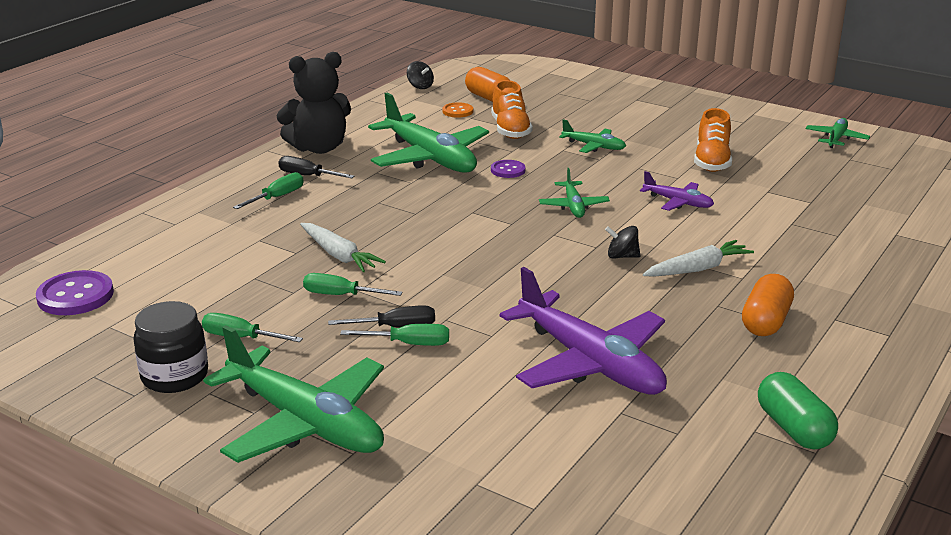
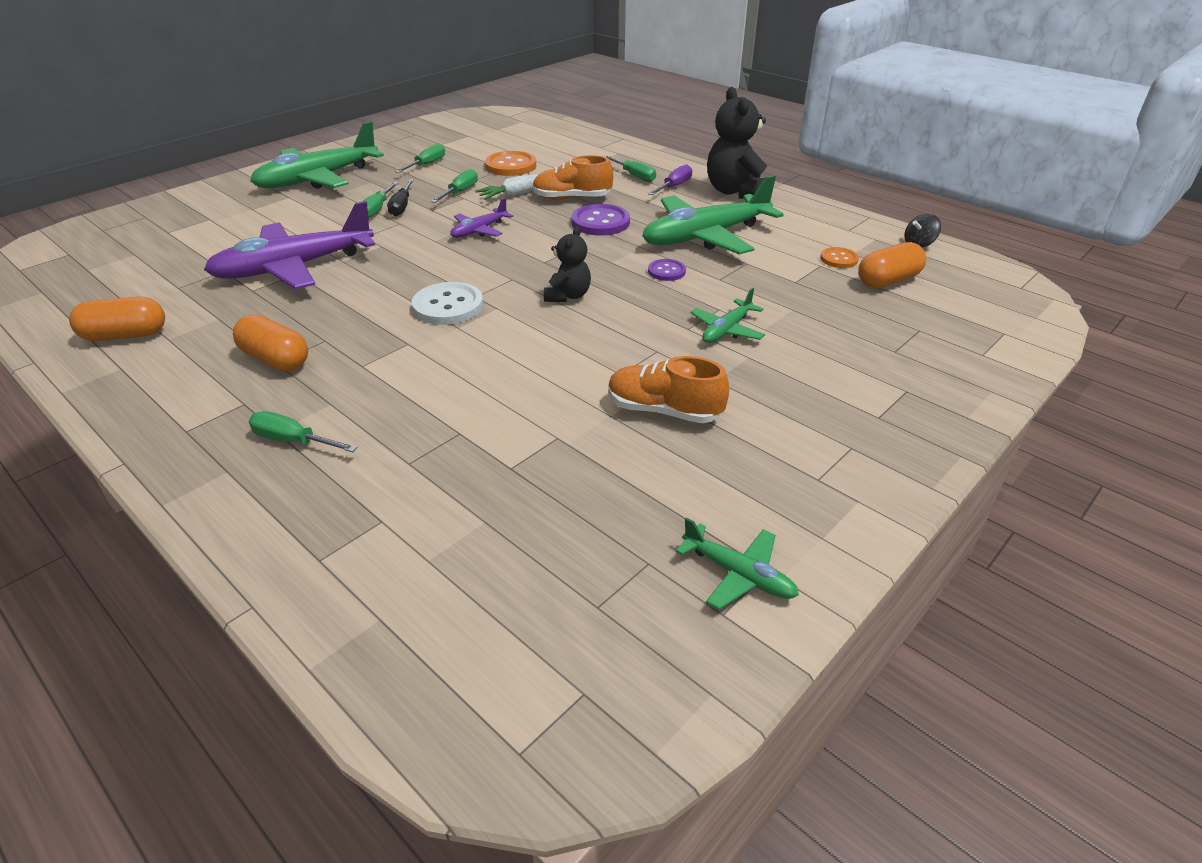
camera: 100 degrees right, 10 degrees up
purple button [36,270,114,315] -> purple button moved to [571,204,630,235]
black jar [133,301,208,393] -> none
black screwdriver [278,156,354,178] -> purple screwdriver [648,164,692,195]
orange shoe [491,80,533,139] -> orange shoe moved to [532,155,613,200]
green plane [539,168,610,218] -> black teddy bear [544,226,591,302]
black spinning top [605,226,640,259] -> white button [412,282,483,325]
purple plane [640,171,714,211] -> purple plane moved to [450,198,513,238]
white carrot [643,240,754,277] -> none
green capsule [758,372,838,450] -> orange capsule [69,296,165,341]
none -> green screwdriver [249,411,358,452]
none -> orange button [485,151,536,176]

